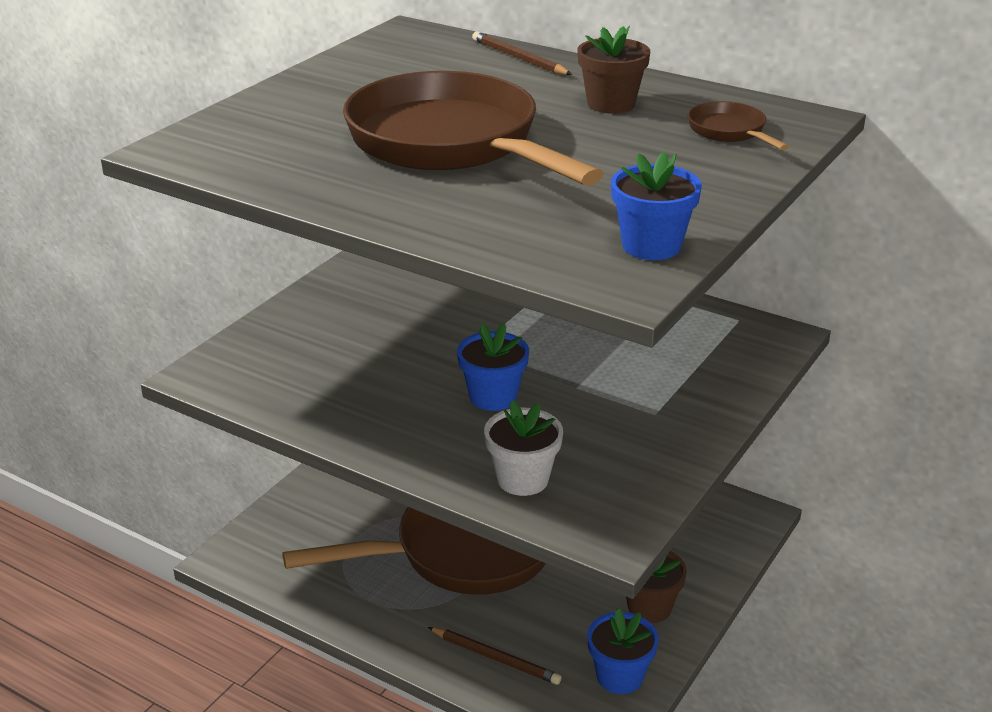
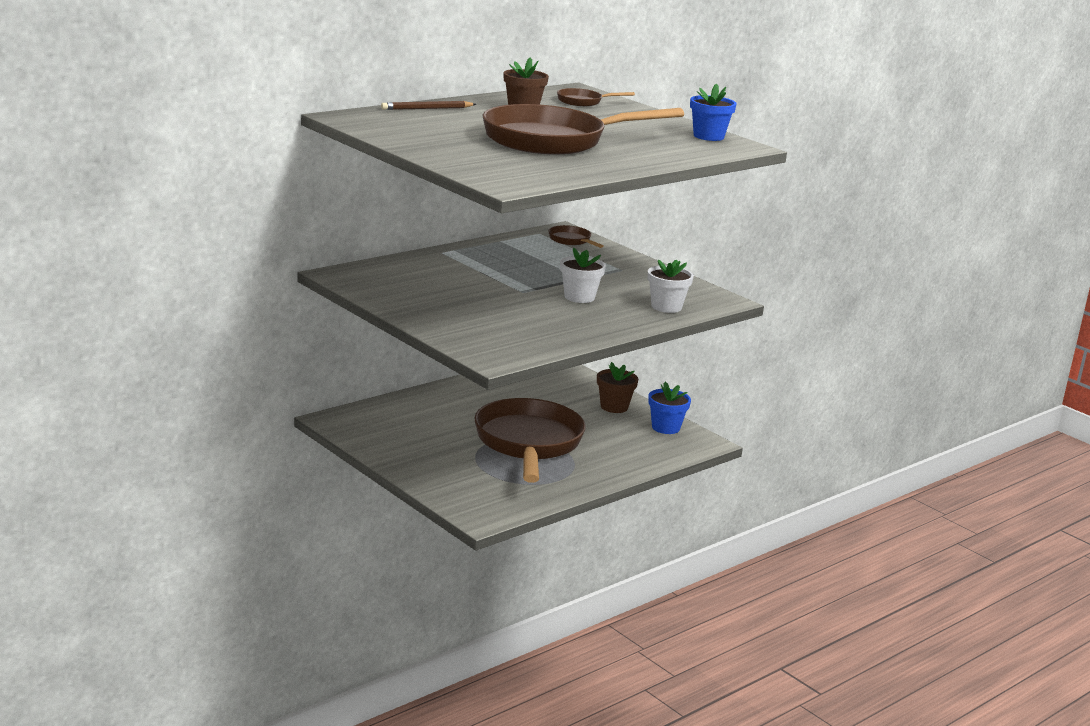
camera: 75 degrees left, 10 degrees down
brown pencil [428,627,561,685] -> none
blue flower pot [457,323,529,411] -> white flower pot [560,248,606,303]
none -> brown pan [548,225,603,248]

